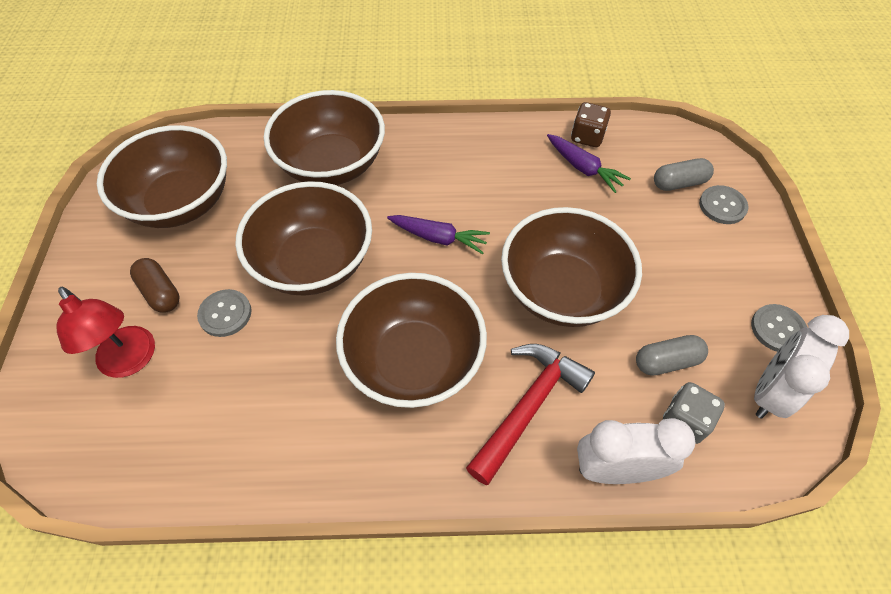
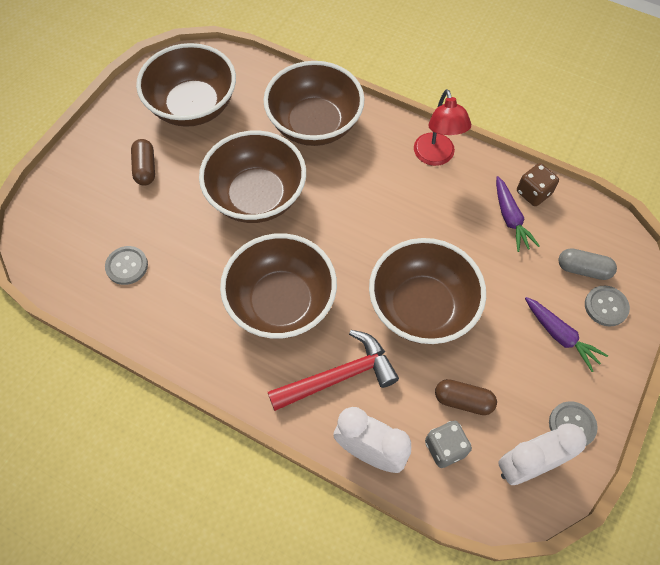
camera: 30 degrees right, 5 degrees up
red lamp [56,287,155,378] -> red lamp moved to [414,89,471,166]
grey button [197,289,251,337] -> grey button moved to [105,246,148,285]
purple carrot [387,215,490,254] -> purple carrot moved to [525,297,608,372]
grey capsule [636,335,708,376] -> brown capsule [435,379,497,415]

